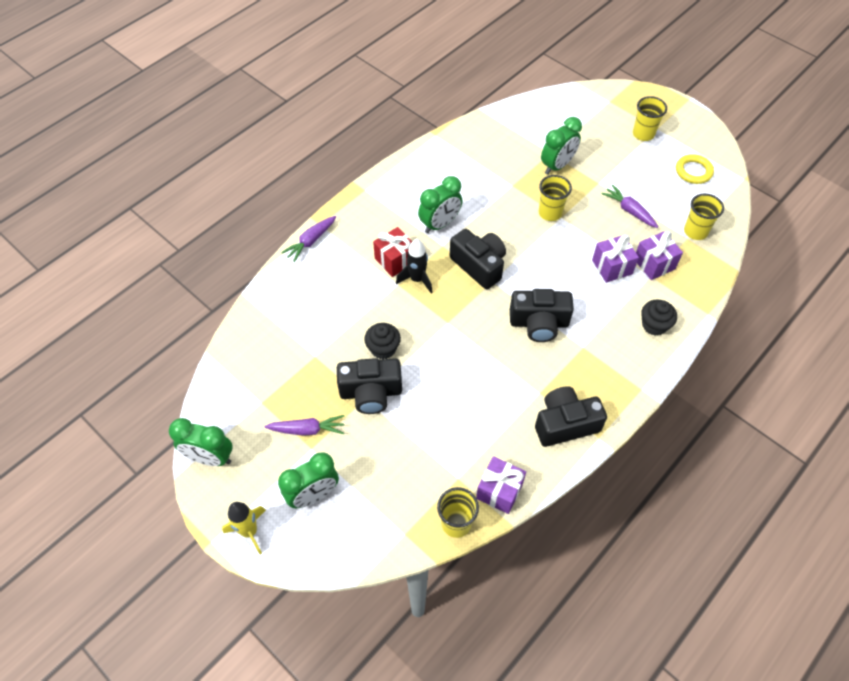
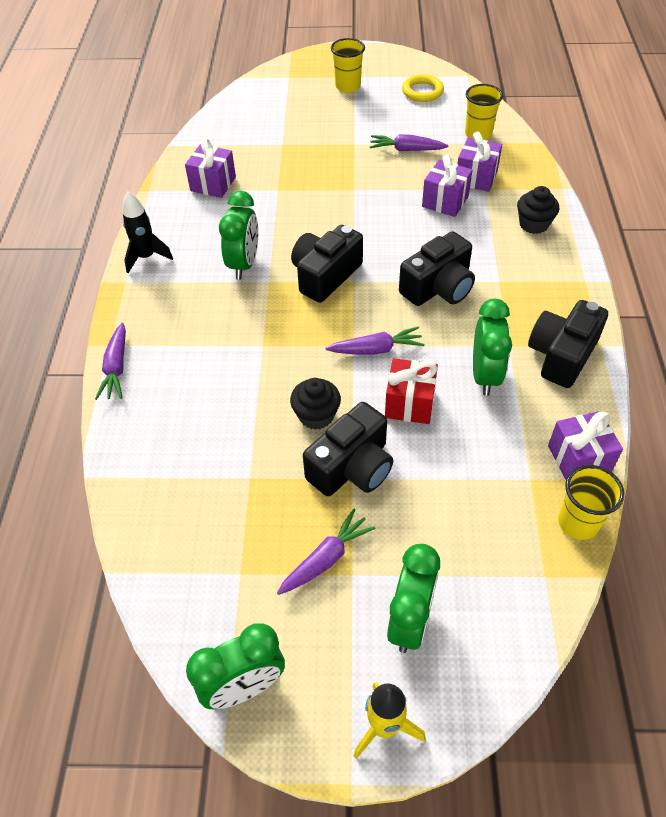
camera: 40 degrees left, 5 degrees down
red gift [373,227,412,277] -> red gift moved to [385,358,438,424]
black rocket [396,239,433,293] -> black rocket moved to [122,192,173,273]
black camera [450,229,506,289] -> black camera turned 60 degrees counterclockwise [291,225,363,303]
yellow cup [539,175,572,221] -> none
green clock [541,117,582,175] -> green clock moved to [473,299,512,396]
none -> purple gift [185,138,236,198]
none -> purple carrot [325,326,425,355]

